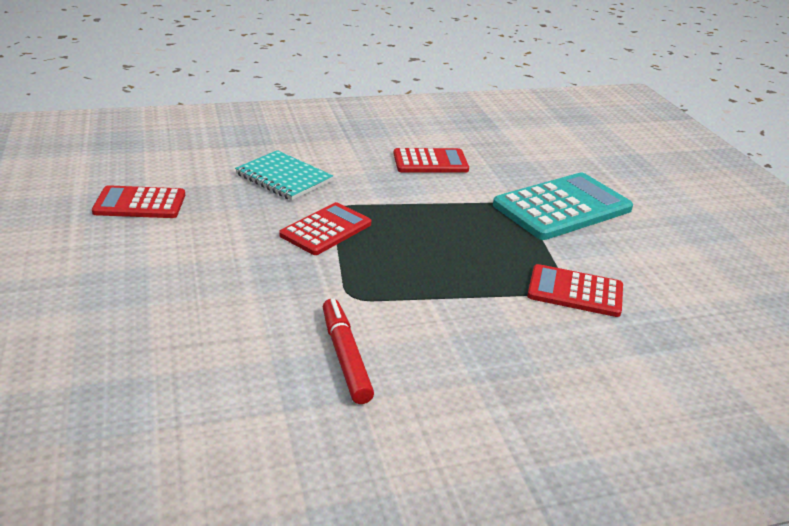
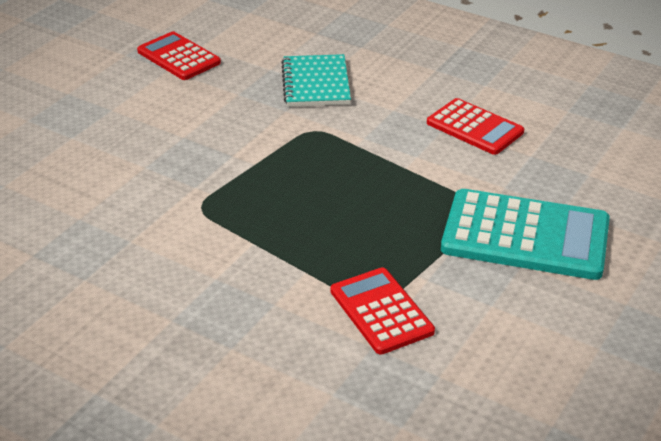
camera: 50 degrees right, 5 degrees up
red calculator [279,202,371,255] -> none
red marker [323,299,374,404] -> none

